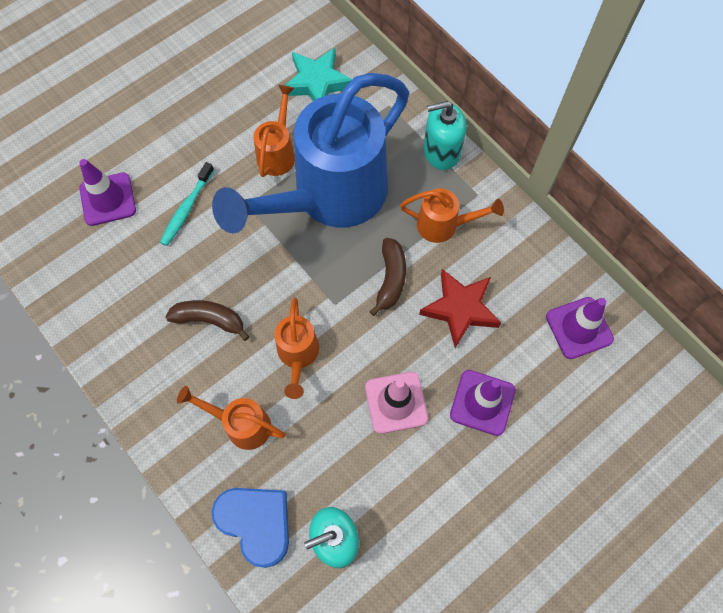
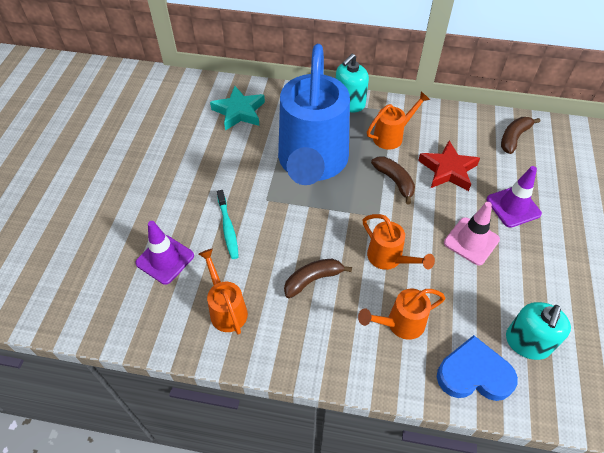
camera: 40 degrees left, 15 degrees down
orange watering can [254,85,295,177] -> orange watering can moved to [198,248,248,335]
purple traffic cone [546,297,614,359] -> brown banana [501,117,540,154]

